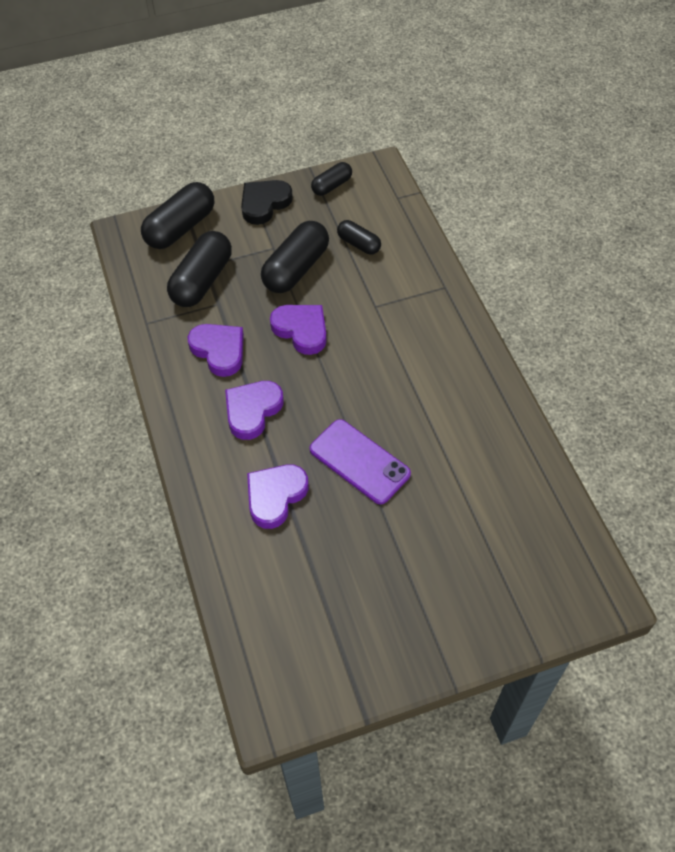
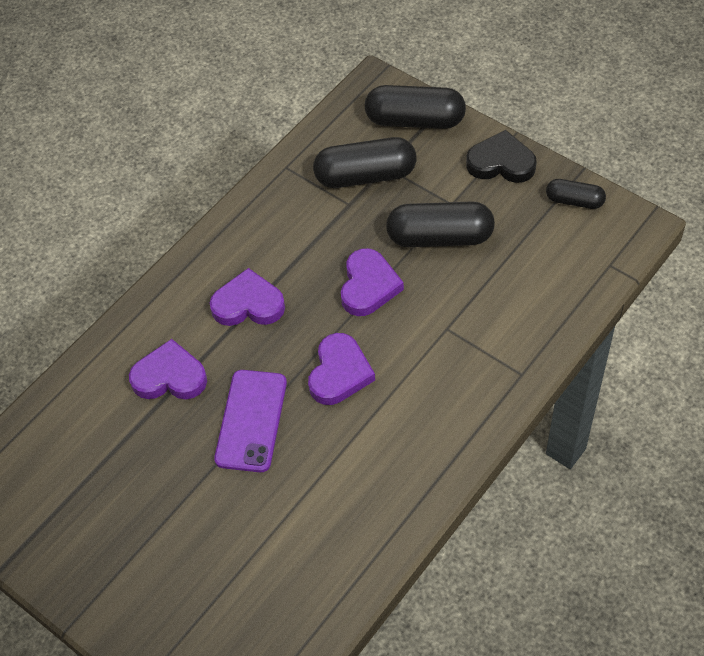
camera: 60 degrees right, 0 degrees up
purple heart [188,324,244,377] -> purple heart moved to [308,333,375,405]
black capsule [337,220,381,254] -> none

